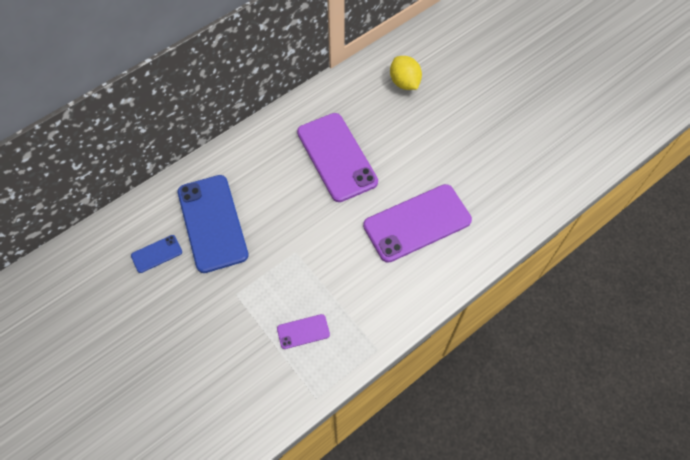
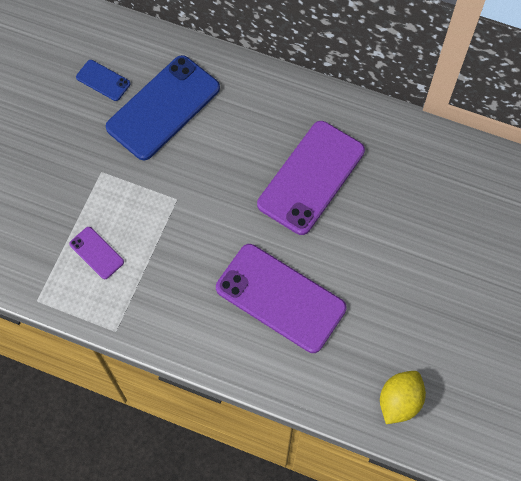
camera: 60 degrees right, 5 degrees up
yellow lemon [390,56,422,90] -> yellow lemon moved to [380,371,426,424]

